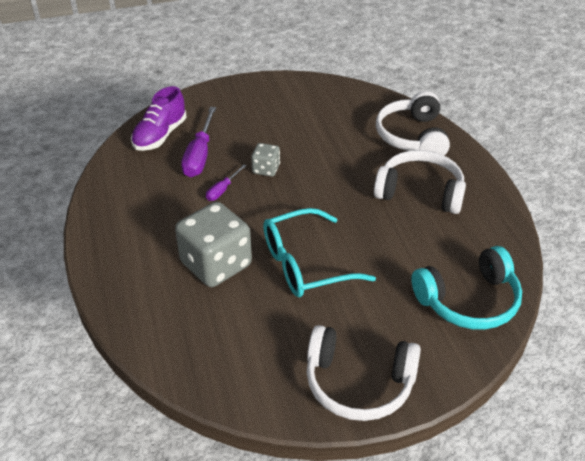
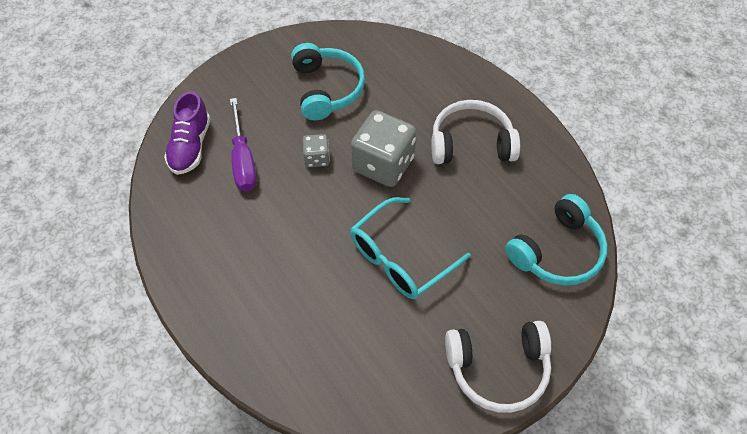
camera: 20 degrees left, 15 degrees up
grey dice [175,202,252,287] -> grey dice moved to [351,110,417,187]
purple screwdriver [206,164,246,201] -> none
white headphones [376,91,450,155] -> none
none -> turquoise headphones [291,43,365,120]

